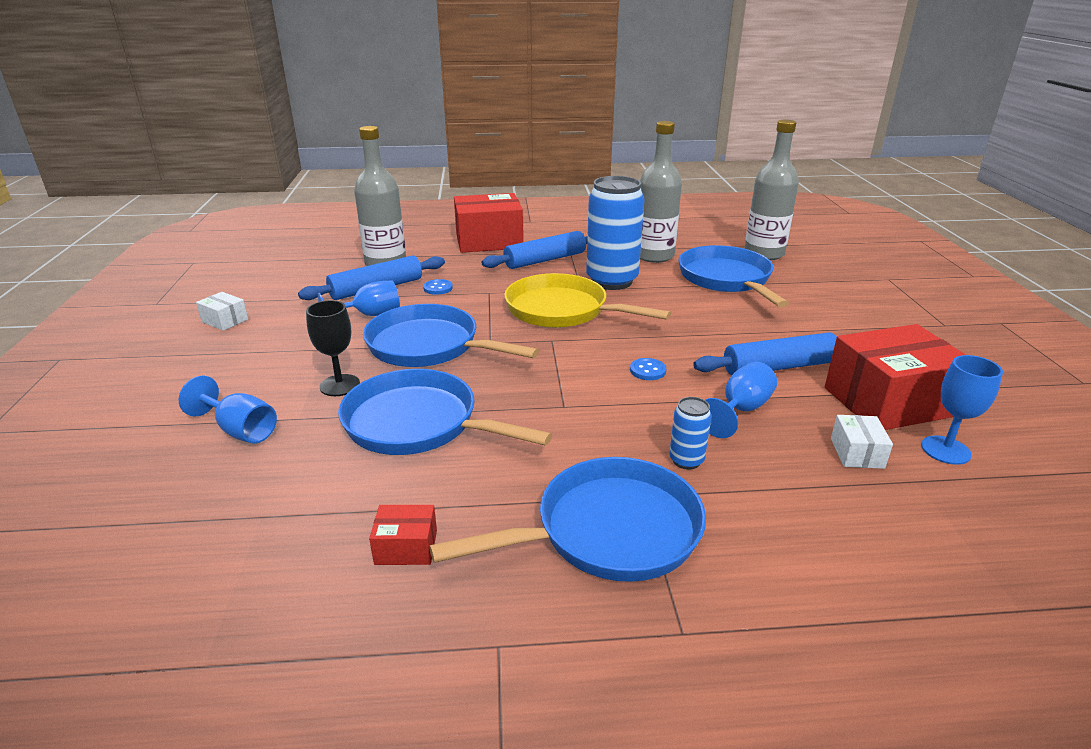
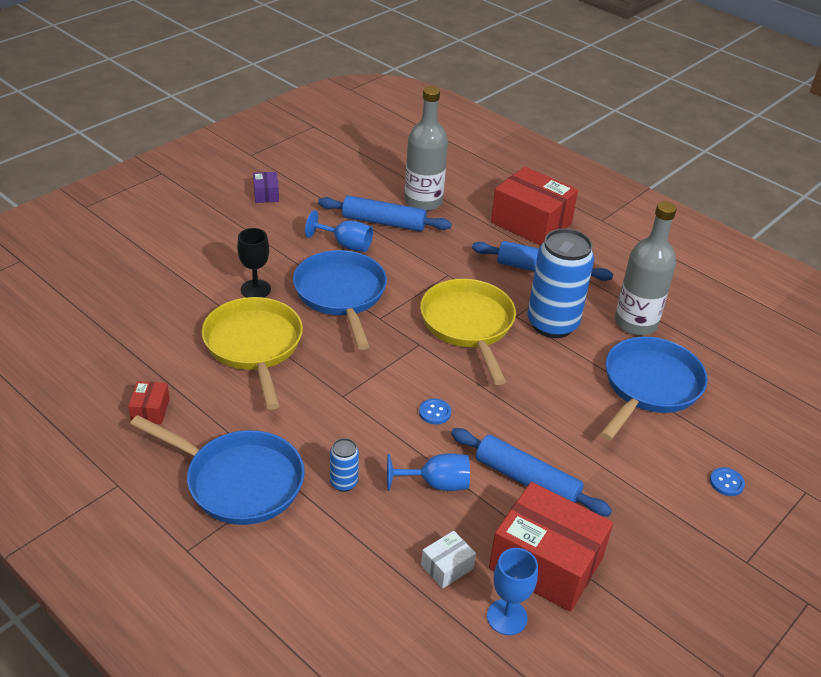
camera: 45 degrees right, 10 degrees up
blue goblet [179,376,277,444] -> none
white box [196,292,248,331] -> purple box [253,172,279,203]
blue pan [338,369,552,455] -> yellow pan [202,297,303,410]
red box [369,505,437,565] -> red box turned 45 degrees clockwise [128,381,170,424]
blue button [423,279,453,295] -> blue button moved to [710,467,745,496]
grey bottle [744,120,799,260] -> none

